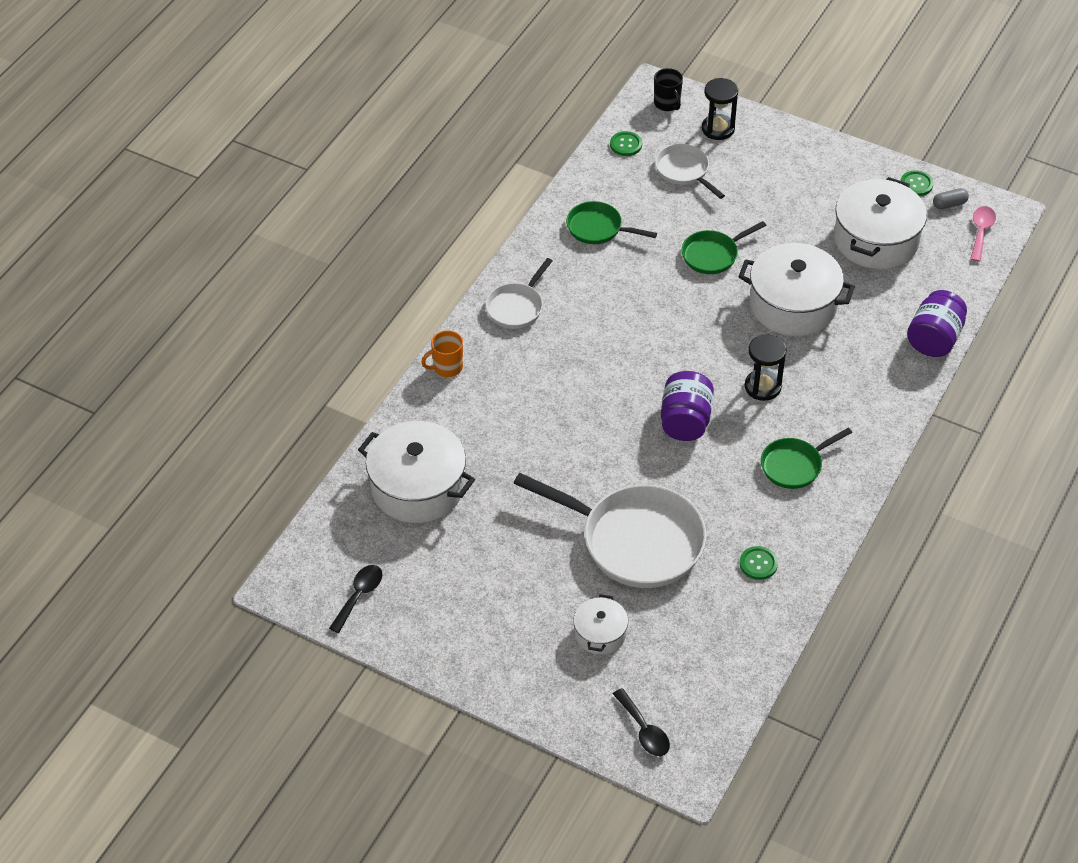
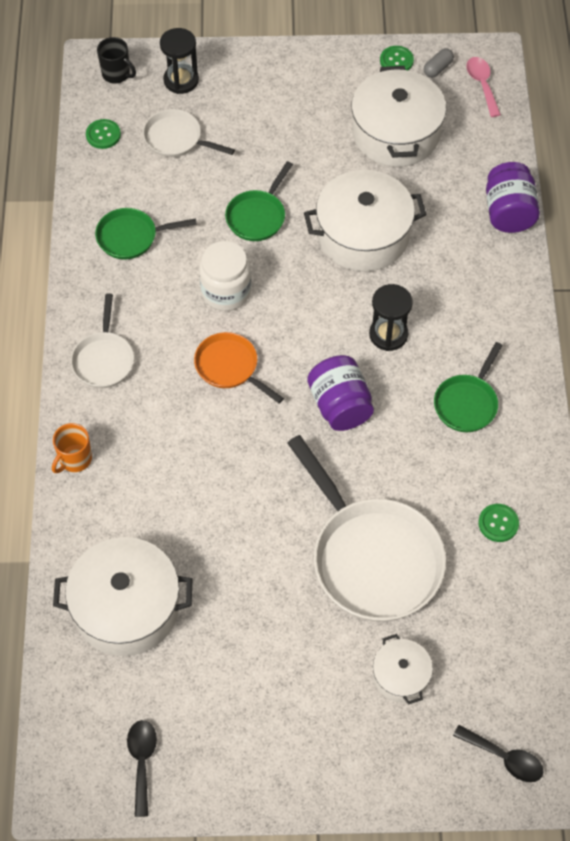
camera: 30 degrees left, 10 degrees up
white pan [513,473,706,588] -> white pan turned 60 degrees clockwise [287,435,446,622]
none -> orange pan [194,332,284,404]
none -> white jar [199,241,251,311]

